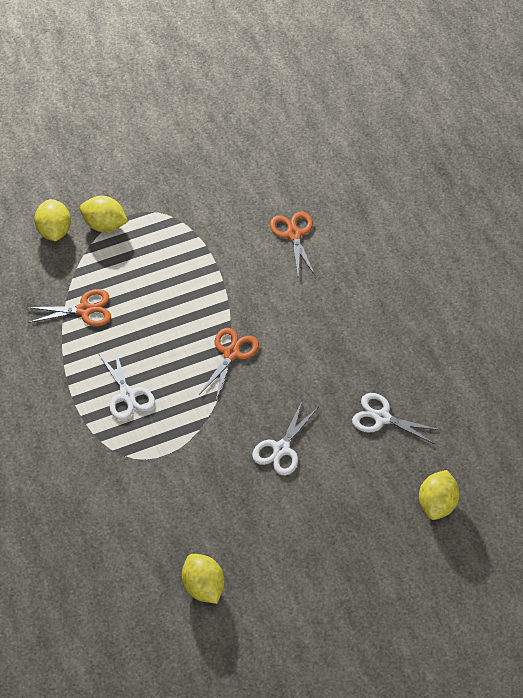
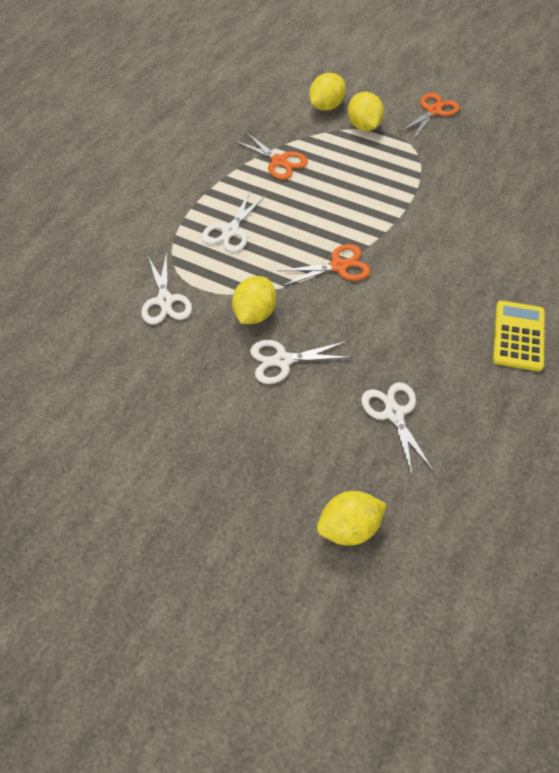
camera: 50 degrees right, 0 degrees up
yellow lemon [182,554,224,604] -> yellow lemon moved to [232,276,276,324]
orange scissors [270,212,315,275] -> orange scissors moved to [399,93,460,140]
none -> white scissors [141,251,192,325]
none -> yellow calculator [493,301,545,371]

